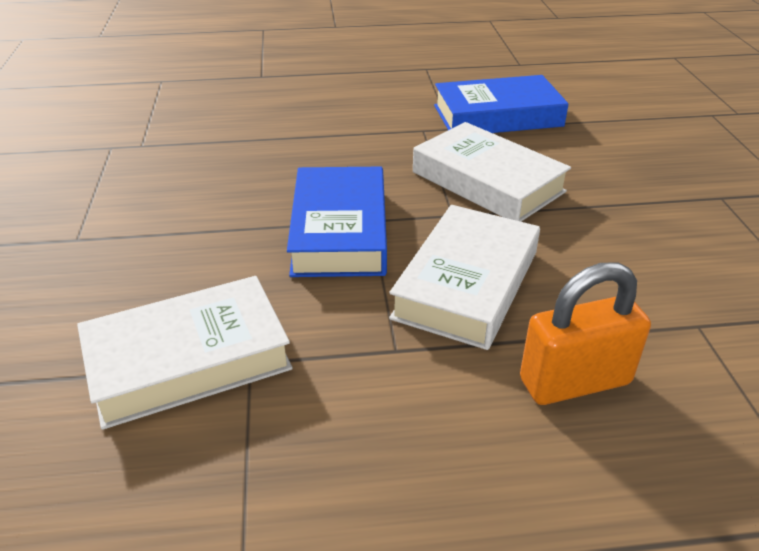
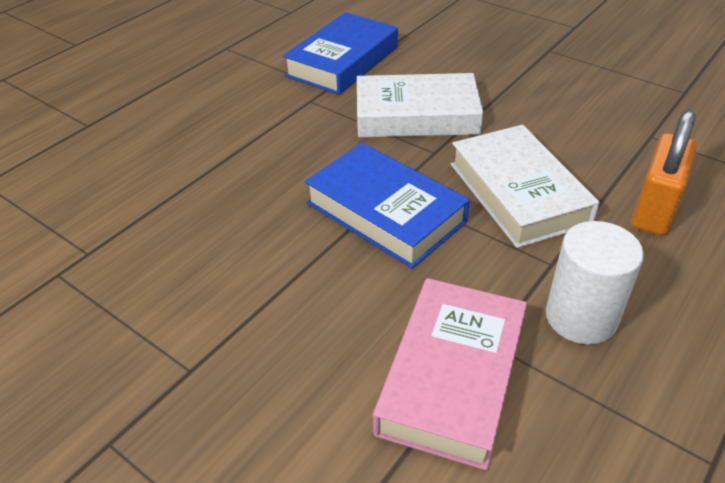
camera: 45 degrees left, 5 degrees up
white book [77,276,293,430] -> pink book [373,278,527,471]
none -> white cylinder [546,221,644,345]

